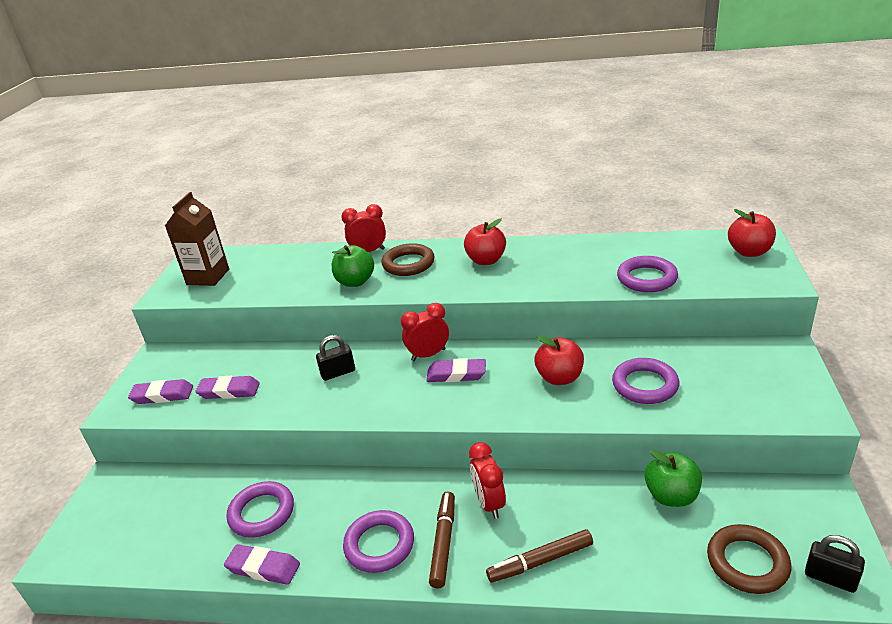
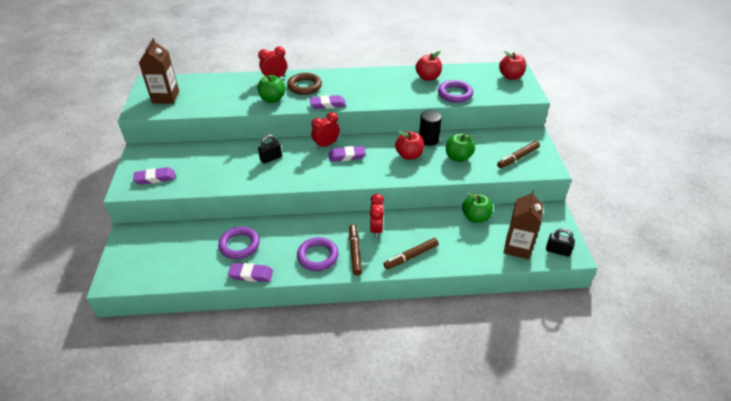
camera: 15 degrees left, 10 degrees up
purple eraser [196,376,260,399] -> purple eraser moved to [310,95,346,109]
red apple [464,218,506,265] -> red apple moved to [416,51,442,81]
red clock [469,442,506,519] -> red clock turned 150 degrees counterclockwise [370,194,384,238]
purple ring [612,358,679,404] -> green apple [446,133,476,162]
brown ring [707,524,792,594] -> brown carton [504,190,544,259]
none -> black cylinder [419,110,442,146]
none -> brown marker [497,141,540,168]

